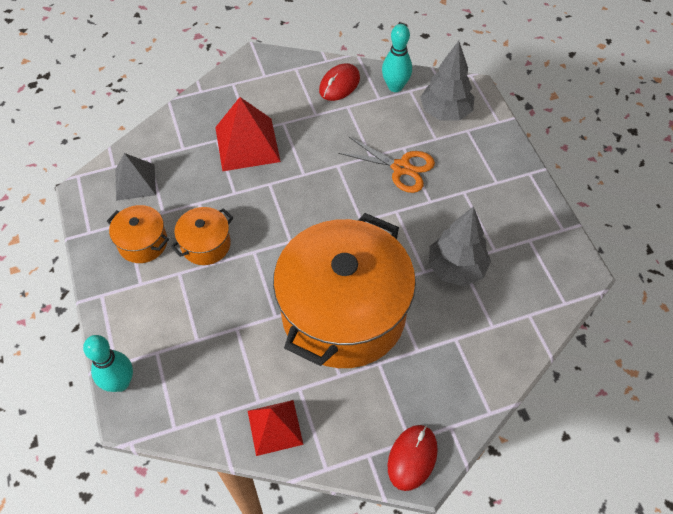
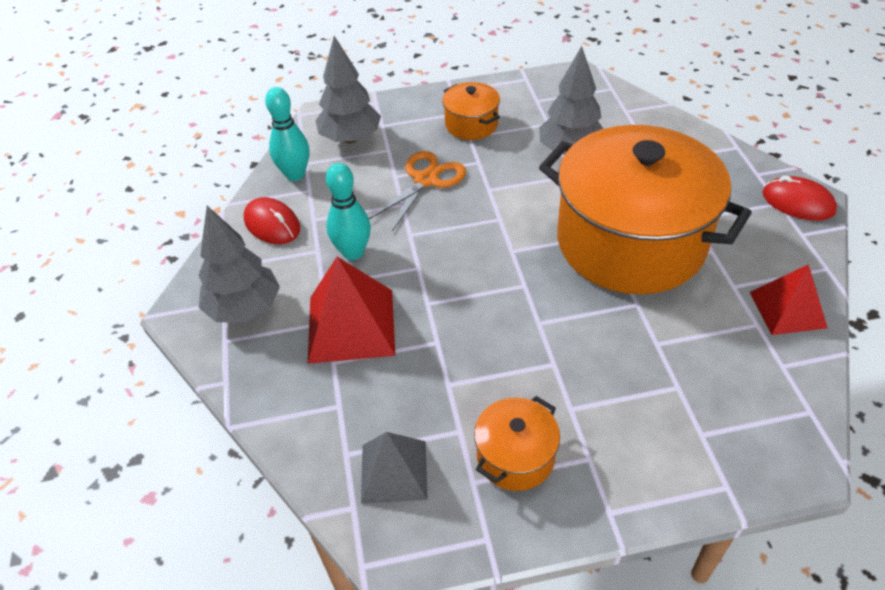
camera: 80 degrees left, 10 degrees down
turquoise bowling pin [83,335,133,392] -> turquoise bowling pin moved to [326,163,371,260]
orange pot [171,207,233,265] -> orange pot moved to [442,82,500,140]
none -> grey tree [198,206,280,322]

